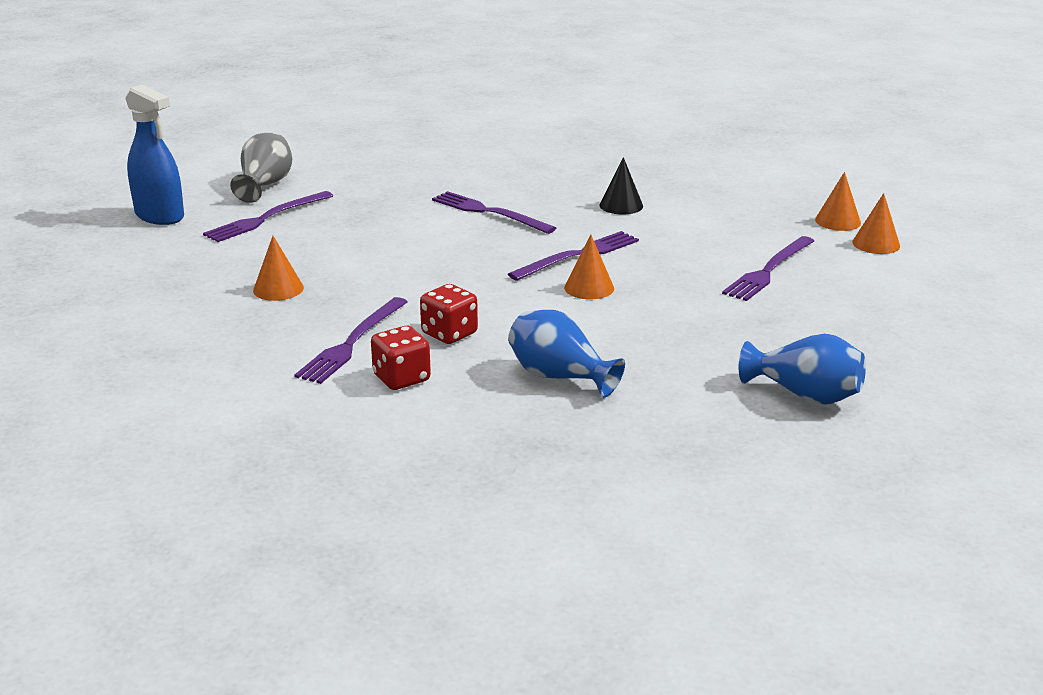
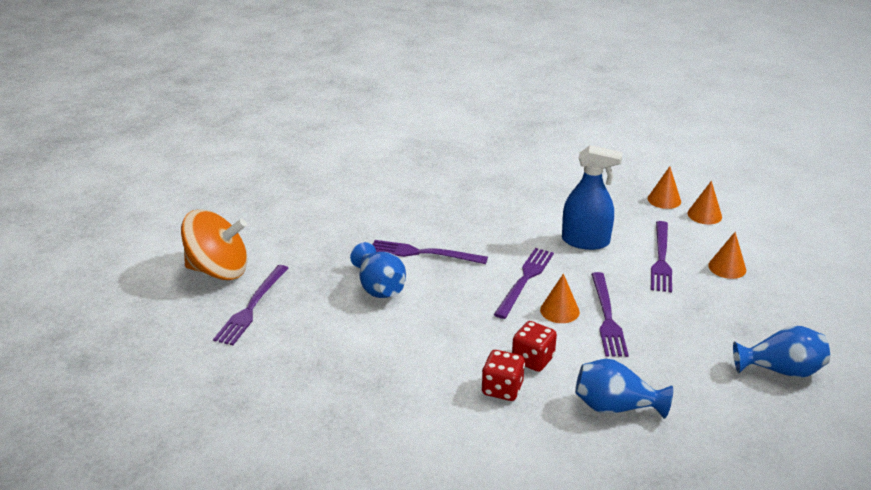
camera: 25 degrees left, 5 degrees up
blue spray bottle [125,85,184,225] -> blue spray bottle moved to [562,145,623,250]
grey vase [230,133,292,203] -> orange spinning top [181,209,247,280]
orange cone [253,236,304,301] -> orange cone moved to [708,232,746,279]
purple fork [294,297,408,384] -> purple fork moved to [591,272,629,357]
red dice [371,326,431,390] -> red dice moved to [512,321,557,372]
black cone [600,157,643,214] -> none
none -> blue vase [350,242,406,298]

